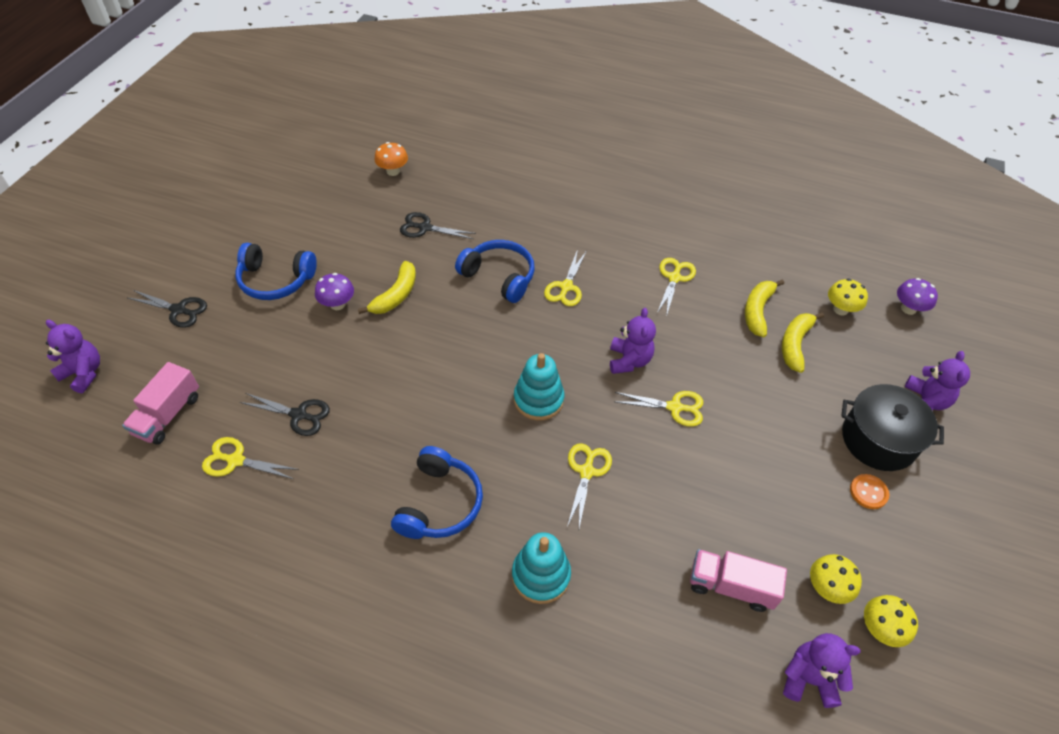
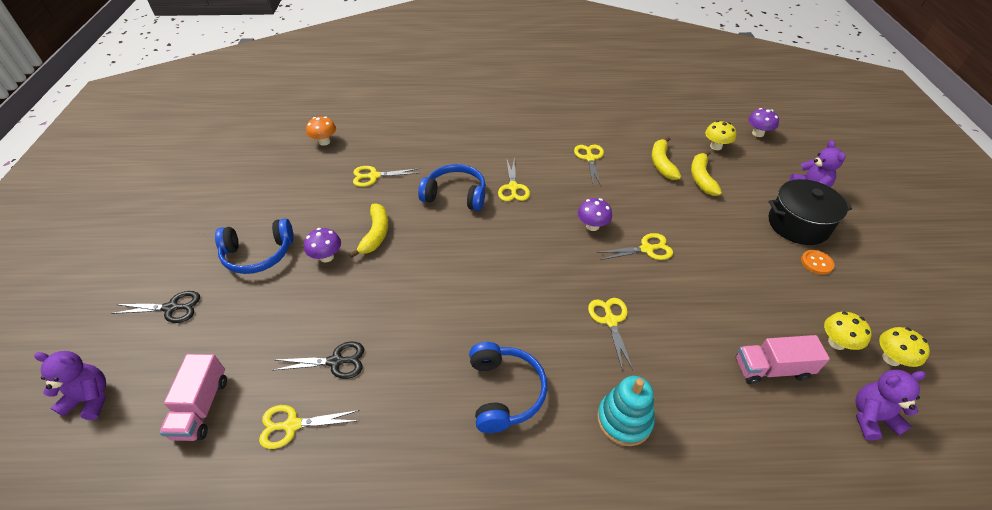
camera: 20 degrees left, 5 degrees down
black scissors [400,212,476,239] -> yellow scissors [353,166,419,187]
turquoise stacking toy [514,353,564,421] -> none
purple teddy bear [610,308,656,374] -> purple mushroom [578,198,612,231]

